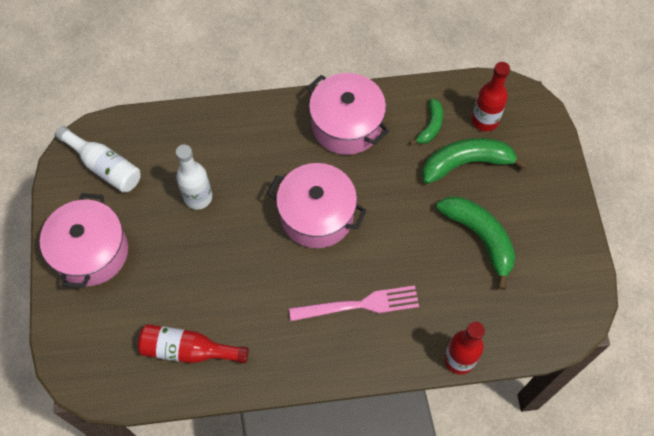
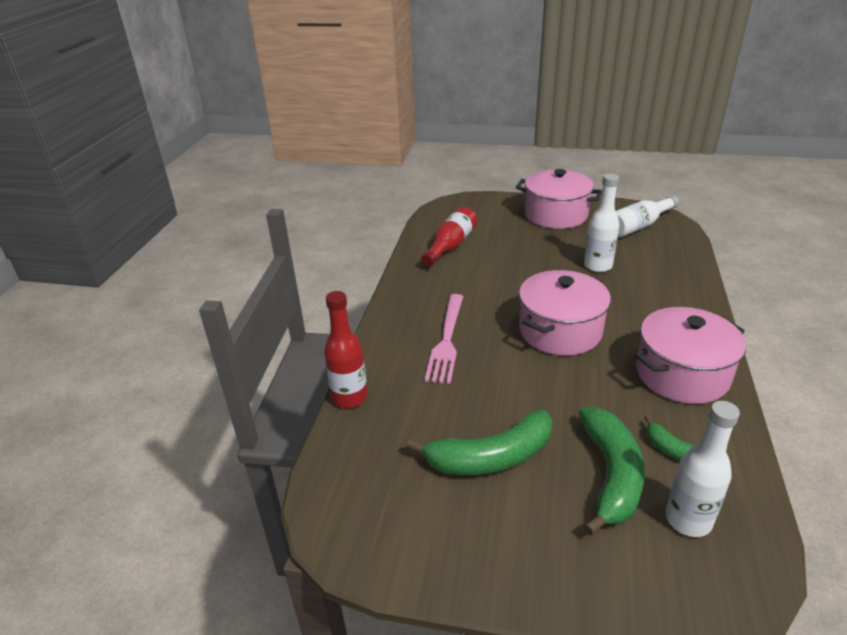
camera: 110 degrees right, 30 degrees down
red bottle [472,62,510,131] -> white bottle [665,401,740,537]

